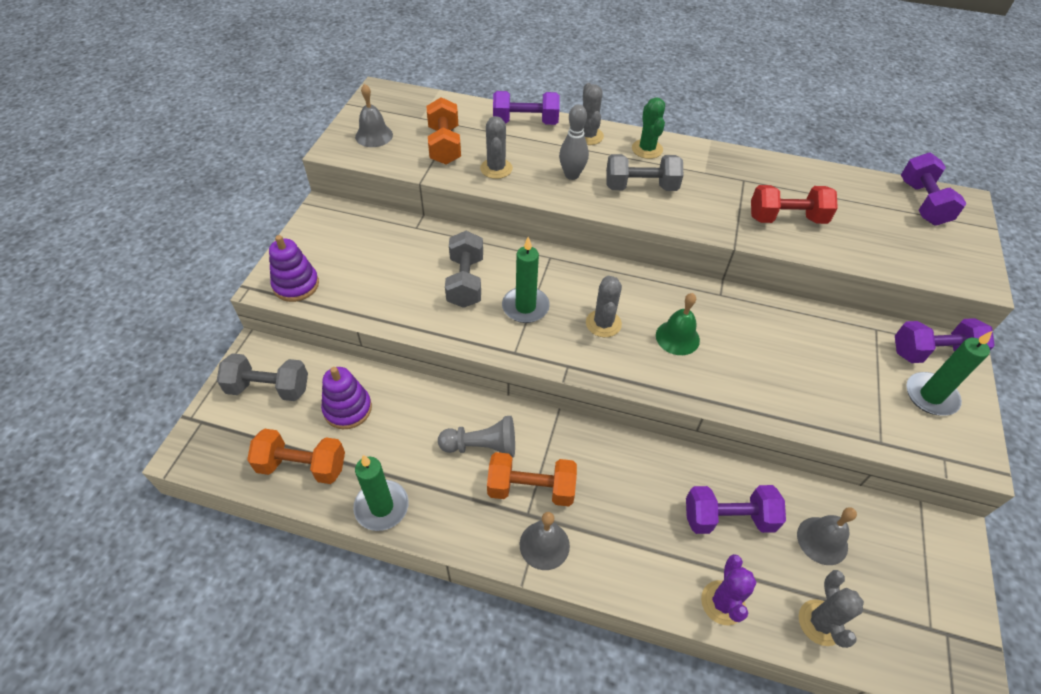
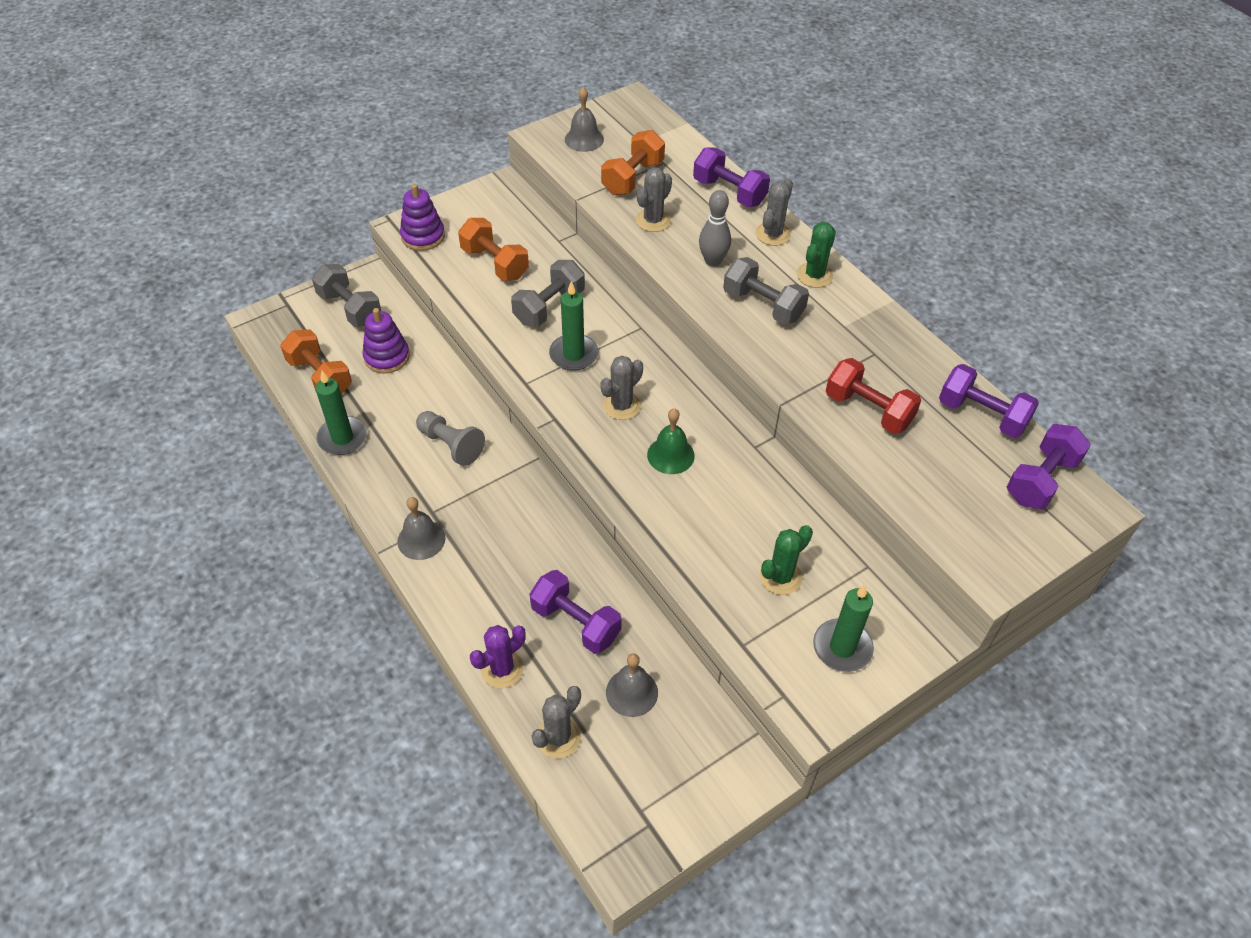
camera: 40 degrees right, 0 degrees up
orange dumbbell [487,452,577,506] -> orange dumbbell moved to [458,218,529,281]
purple dumbbell [895,318,995,363] -> purple dumbbell moved to [939,364,1039,438]
none -> green cactus [760,525,813,595]

